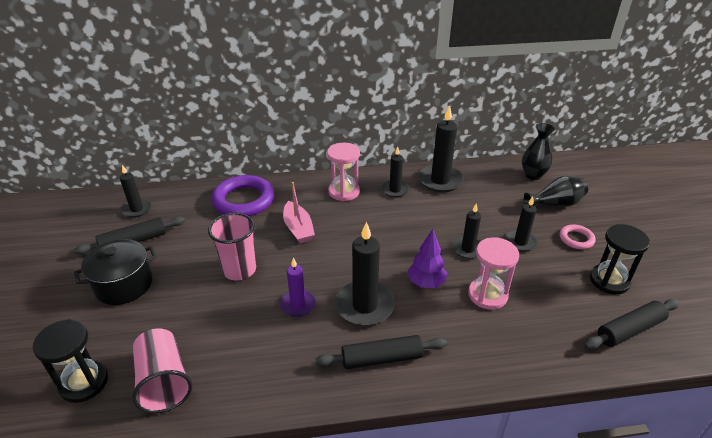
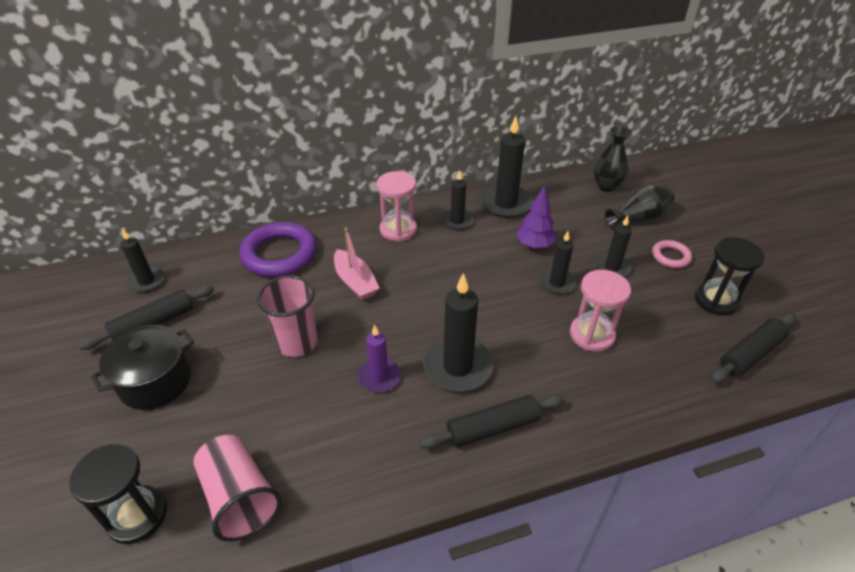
camera: 10 degrees left, 5 degrees up
purple tree [407,229,447,288] -> purple tree moved to [516,185,556,249]

